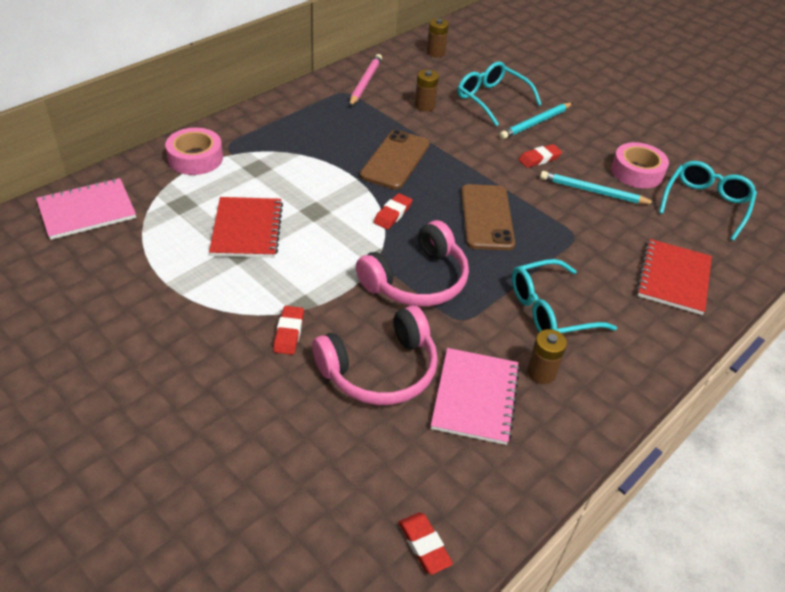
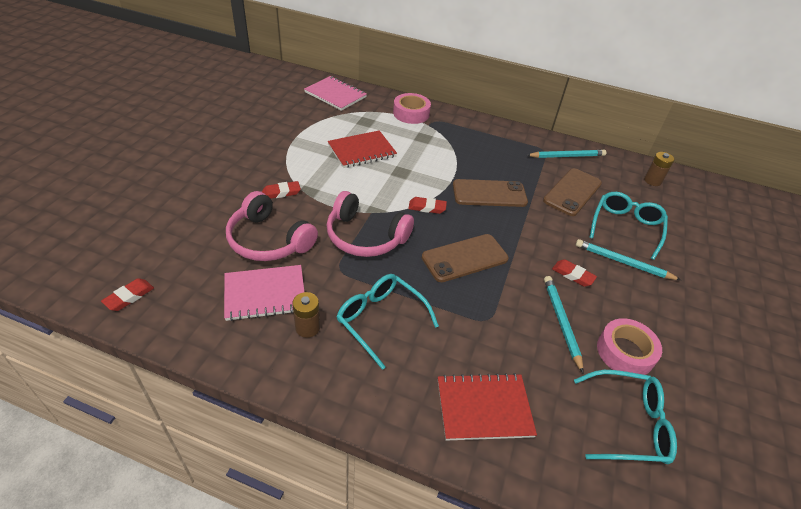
camera: 65 degrees right, 0 degrees up
pink pencil [349,54,382,107] -> turquoise pencil [527,150,606,158]
brown battery [415,69,439,112] -> brown phone [543,168,602,216]

